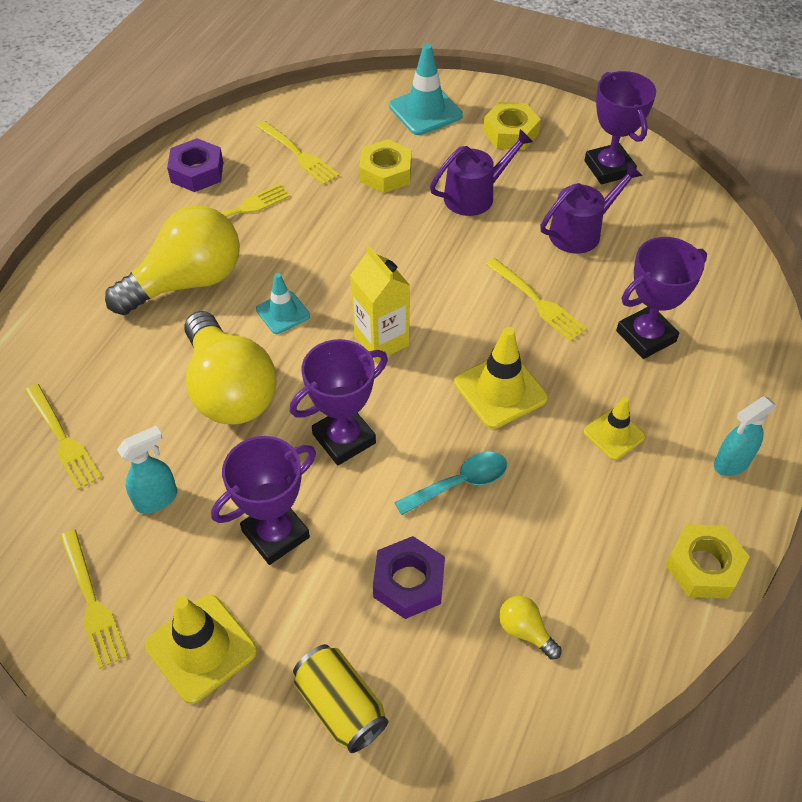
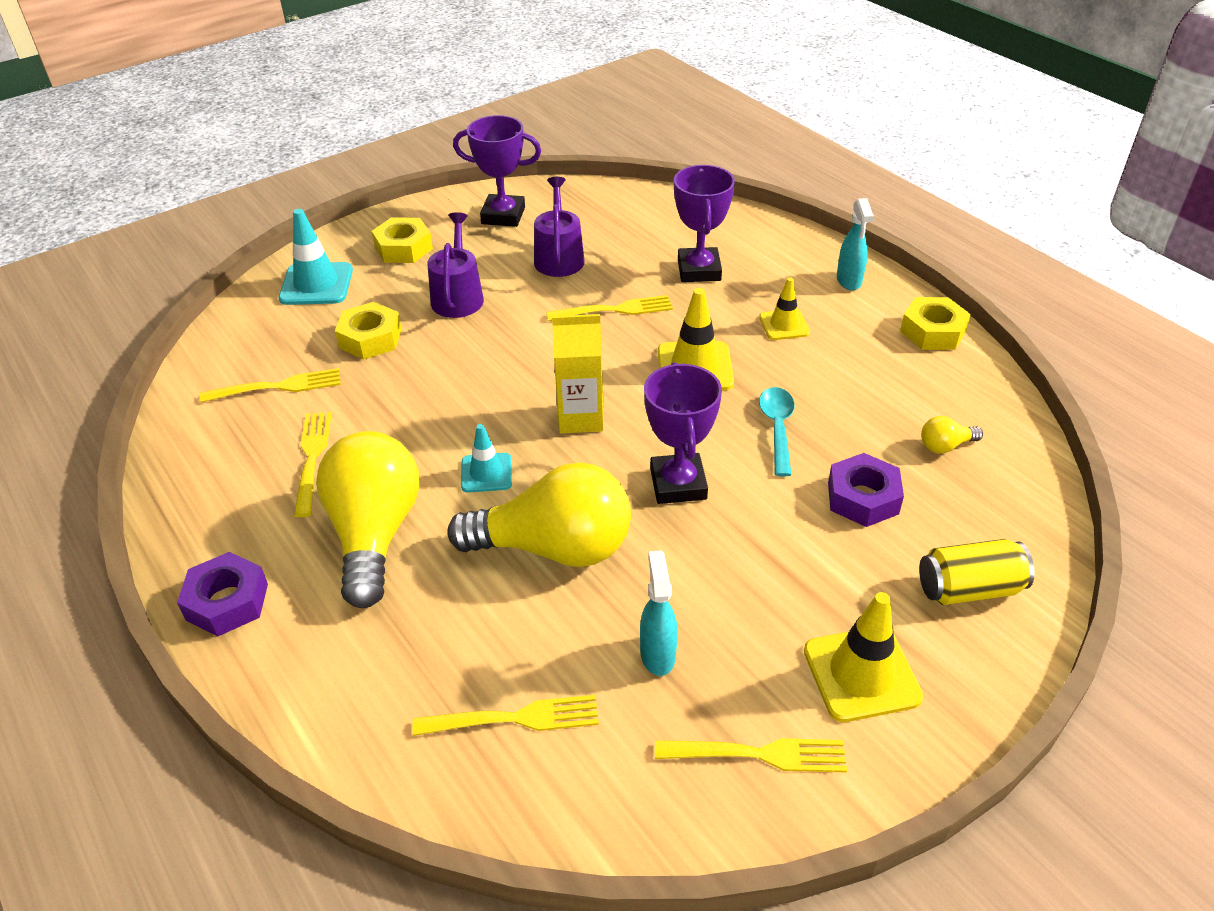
camera: 60 degrees left, 10 degrees down
purple nut [167,138,223,192] -> purple nut moved to [177,552,268,636]
purple trophy [211,436,316,565] -> none

